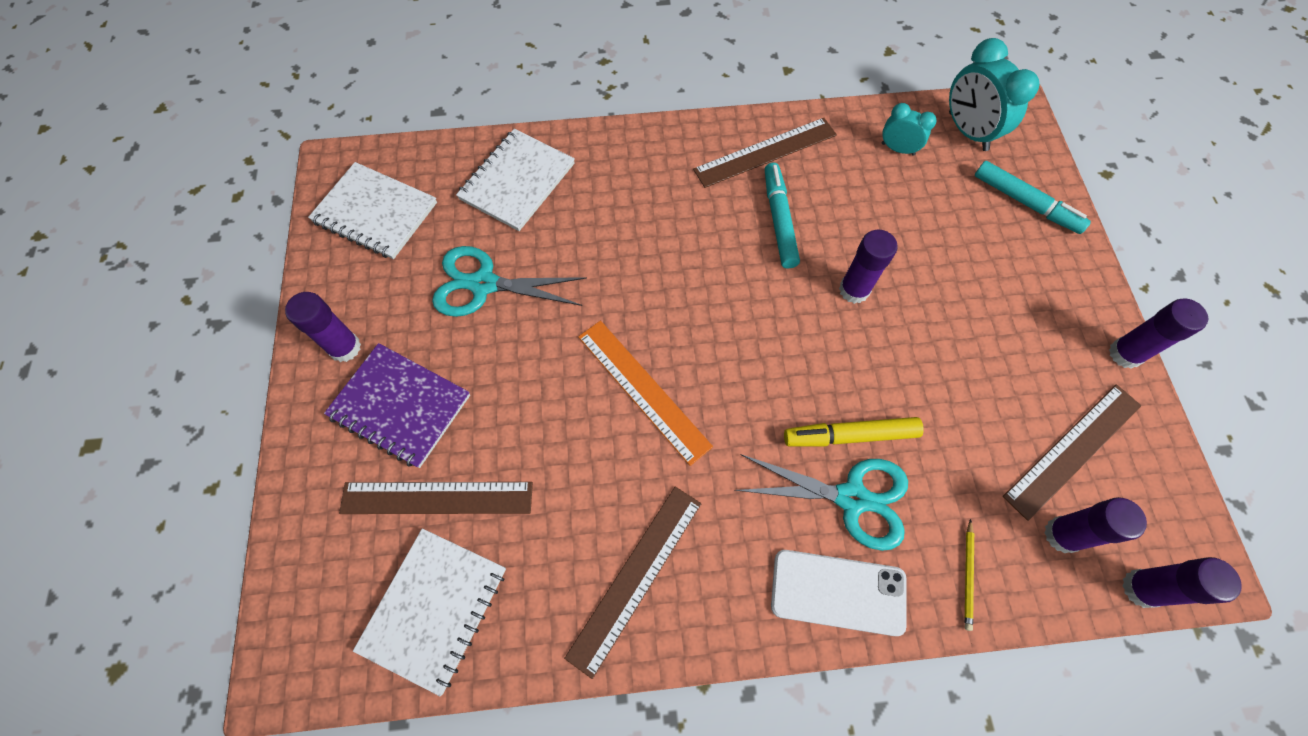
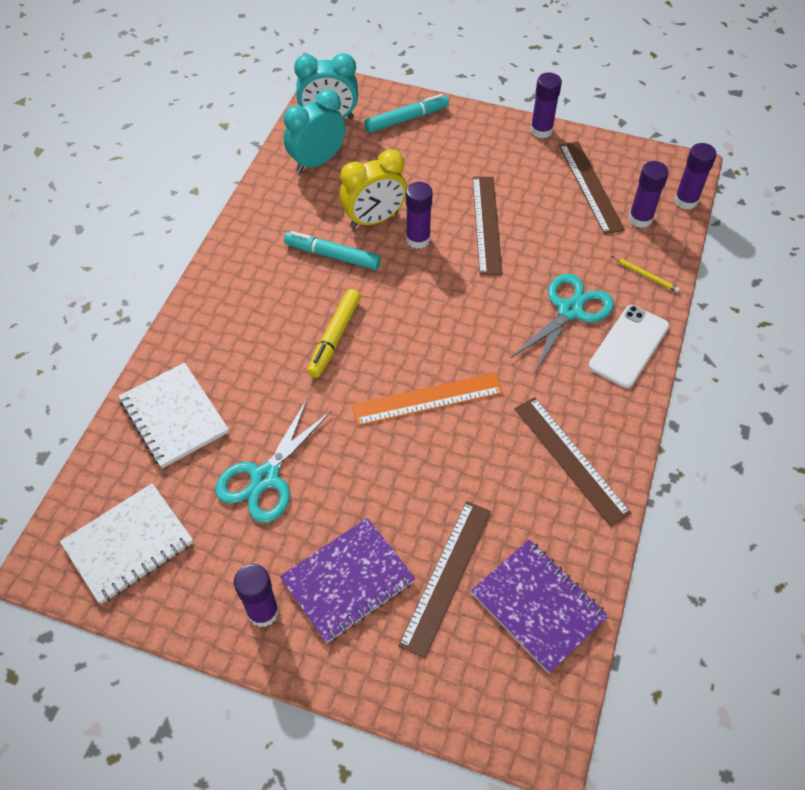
camera: 65 degrees left, 10 degrees down
white notebook [353,528,506,696] -> purple notebook [471,539,608,674]
brown ruler [693,118,837,188] -> brown ruler moved to [472,177,503,275]
yellow marker [784,417,924,446] -> yellow marker moved to [307,289,361,378]
turquoise clock [882,103,937,155] -> turquoise clock [284,89,346,173], size x1.73
none -> yellow clock [340,149,407,228]

